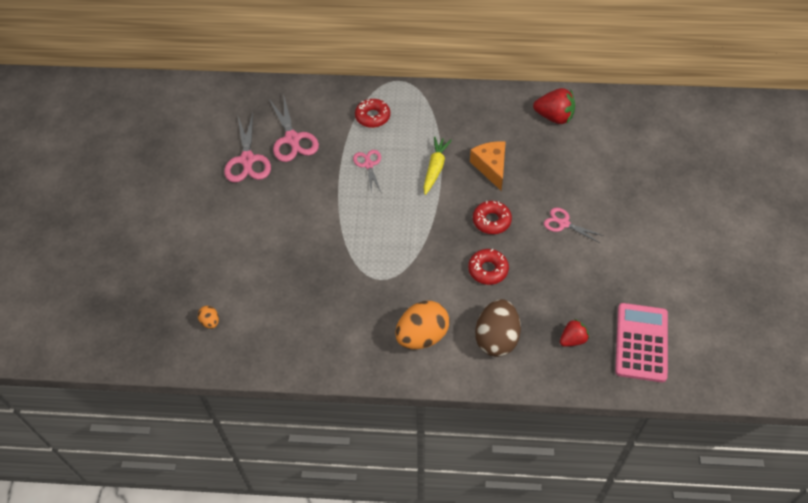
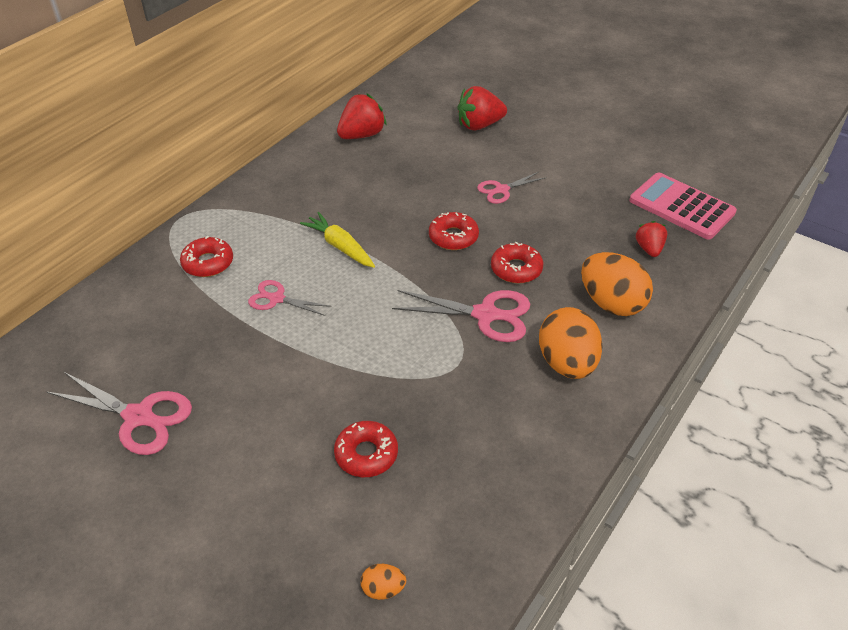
camera: 60 degrees left, 10 degrees down
pink scissors [269,93,319,162] -> pink scissors moved to [392,290,530,342]
orange cheese [470,141,506,190] -> none
brown egg [475,299,521,357] -> orange egg [581,252,653,316]
none -> red donut [334,421,398,477]
none -> red strawberry [458,86,507,130]

